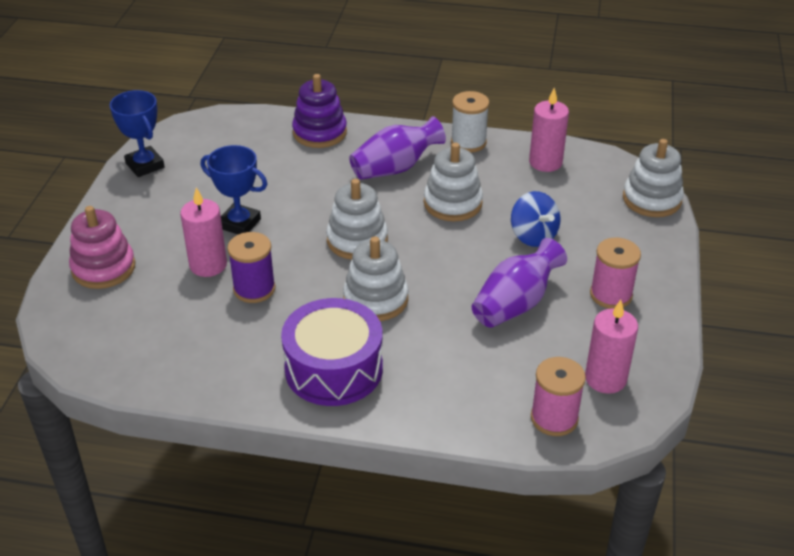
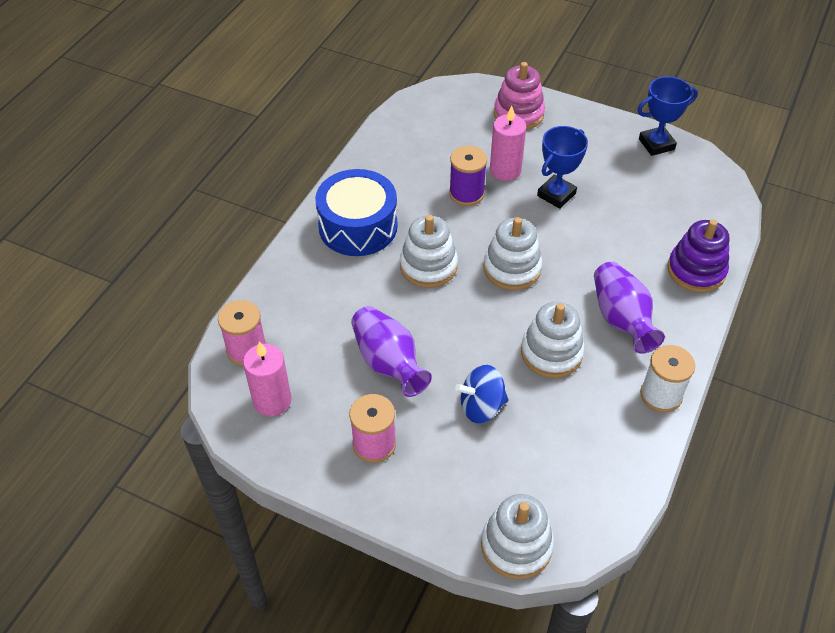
camera: 105 degrees right, 10 degrees up
purple drum [281,298,383,406] -> blue drum [315,169,398,256]
pink candle [529,88,569,172] -> none

